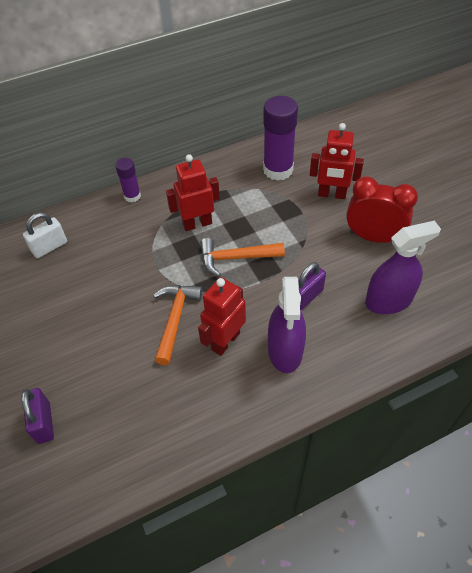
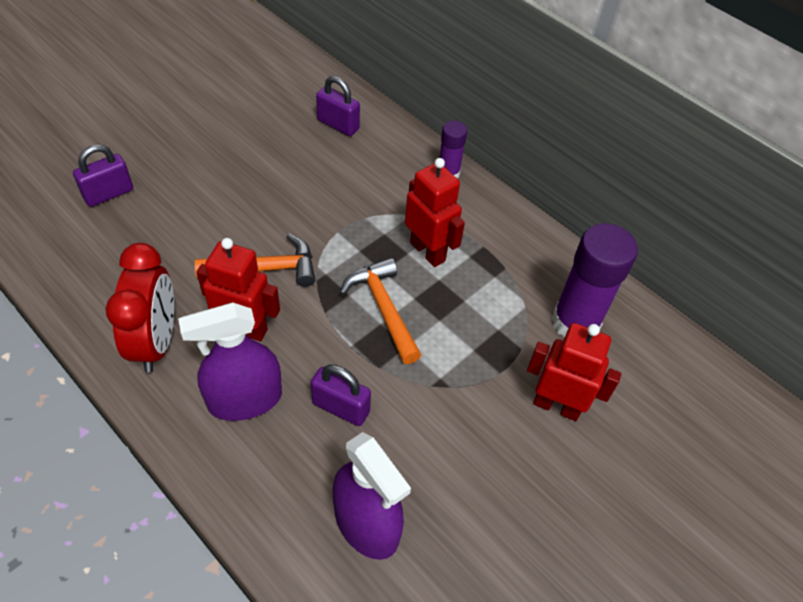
camera: 65 degrees right, 0 degrees up
white padlock [23,213,67,258] -> purple padlock [316,76,360,136]
red robot [310,123,364,199] -> red robot turned 120 degrees clockwise [527,323,621,421]
red clock [346,176,418,243] -> red clock moved to [106,243,174,373]

